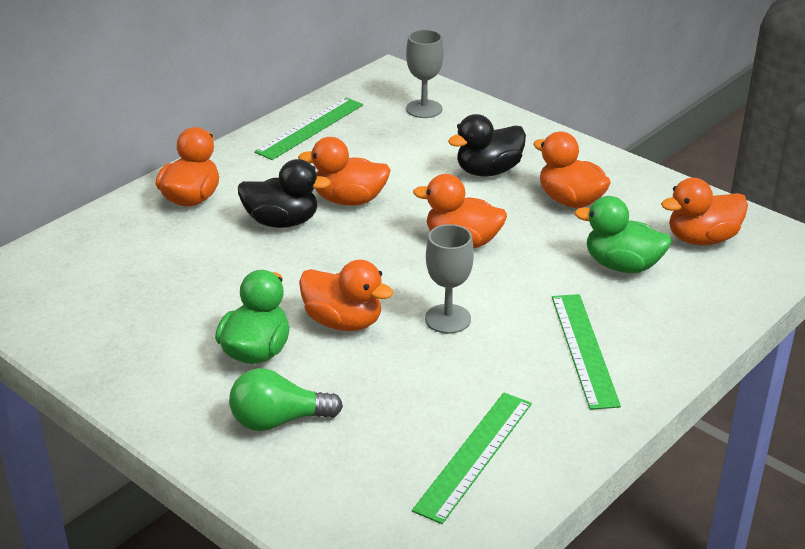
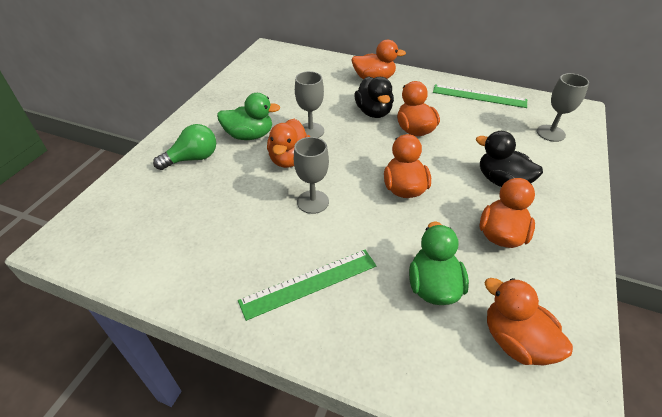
camera: 70 degrees right, 10 degrees up
green light bulb [229,368,343,431] -> green light bulb turned 90 degrees clockwise [153,124,216,170]
green ruler [412,393,532,524] -> none
none -> grey goblet [295,71,324,138]

